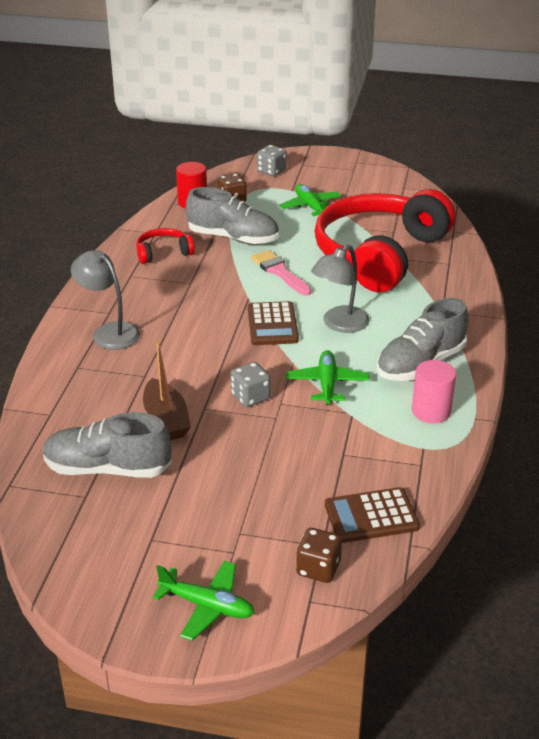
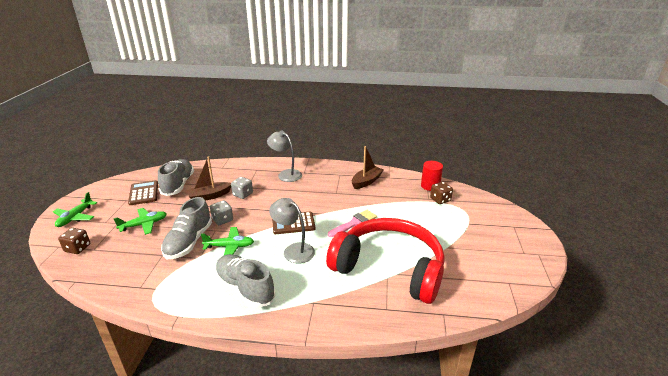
camera: 85 degrees right, 5 degrees down
grey lamp [71,250,140,350] -> grey lamp turned 90 degrees counterclockwise [267,131,302,182]
red headphones [136,228,195,264] -> brown boat [352,146,383,189]
grey shoe [186,187,279,245] -> grey shoe moved to [161,197,212,259]
grey dice [257,145,287,176] -> grey dice moved to [231,177,253,199]
green plane [279,184,341,216] -> green plane moved to [114,208,167,235]
brown calculator [325,487,420,543] -> brown calculator moved to [128,180,158,205]
pink cylinder [412,360,456,423] -> none

